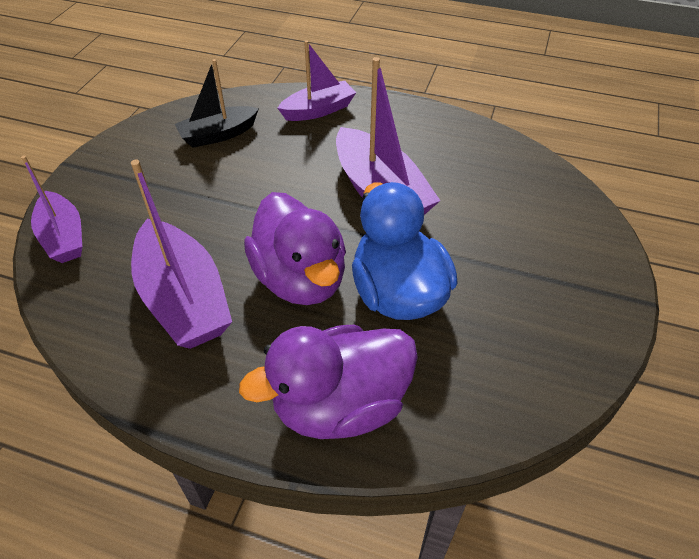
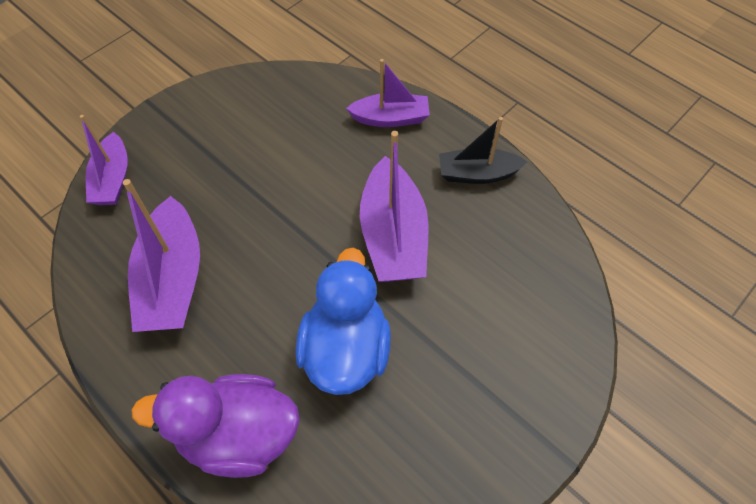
camera: 25 degrees right, 10 degrees up
black boat [175,59,259,148] -> black boat moved to [439,117,527,184]
purple duck [244,192,346,305] -> none

